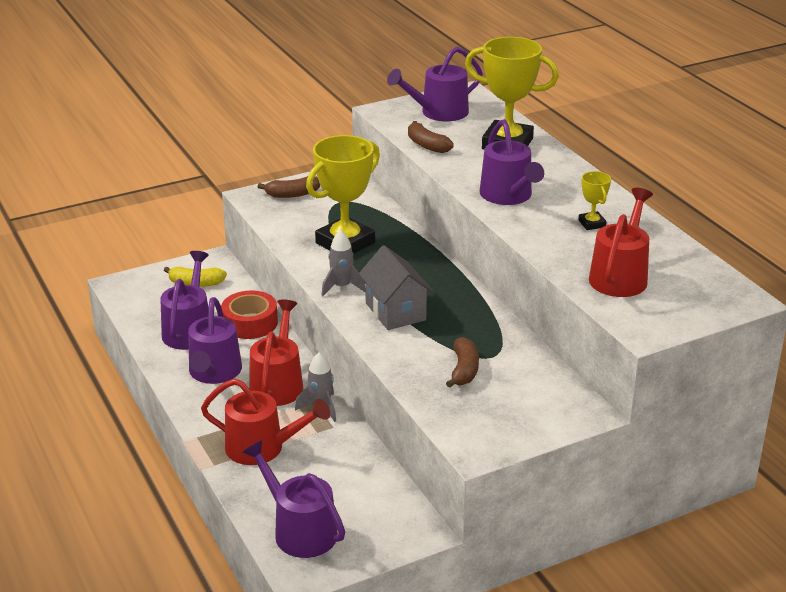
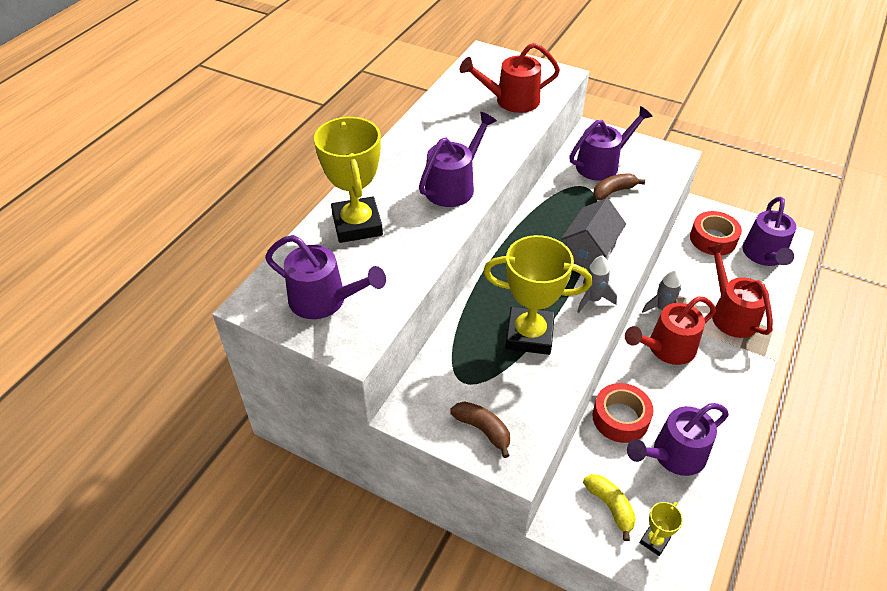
camera: 125 degrees left, 15 degrees up
purple watering can [188,297,242,384] -> purple watering can moved to [569,106,653,181]
brown banana [408,121,454,153] -> none
yellow trophy [578,171,611,230] -> yellow trophy moved to [640,502,683,556]
none -> red tape [690,211,742,255]

